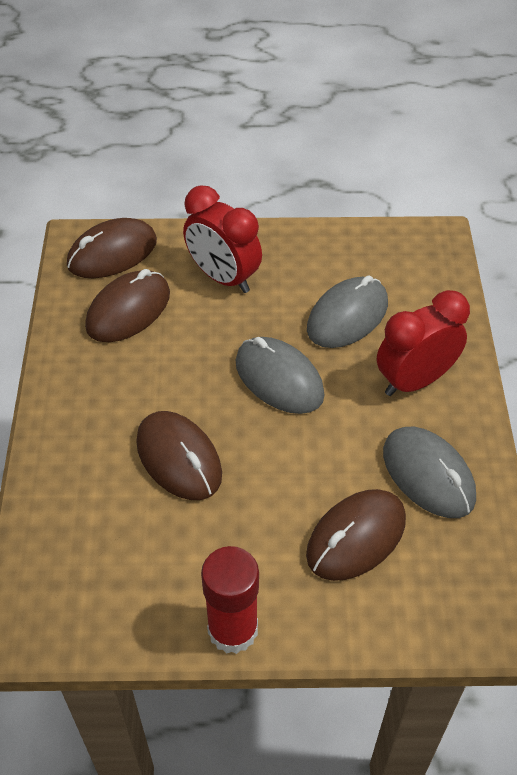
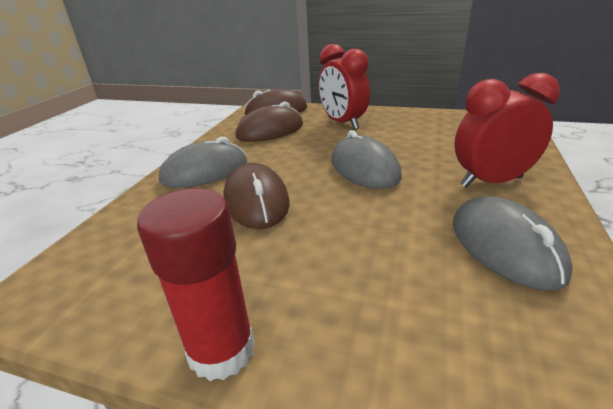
camera: 20 degrees right, 20 degrees down
brown mouse [306,489,406,581] -> none
grey mouse [307,275,388,348] -> grey mouse moved to [159,137,247,188]

